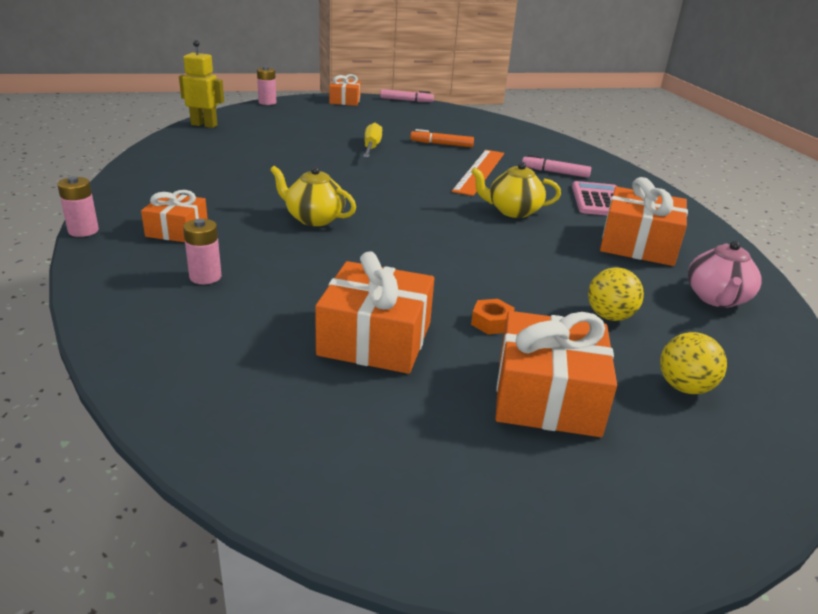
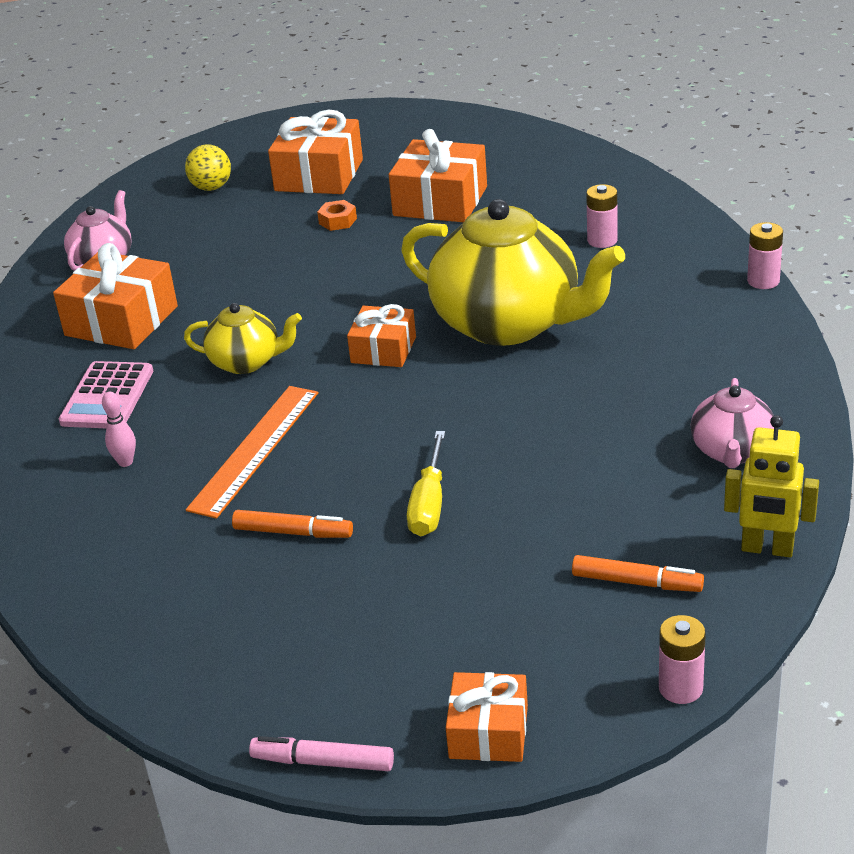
camera: 170 degrees left, 5 degrees up
orange gift [141,190,208,242] -> orange gift moved to [347,304,416,367]
yellow teapot [270,166,356,226] -> yellow teapot [401,199,625,346], size x2.02
pink marker [522,154,591,178] -> pink bowling pin [102,392,136,467]
yellow ball [588,267,644,321] -> none
none -> orange marker [572,555,704,592]
none -> pink teapot [691,378,774,468]

